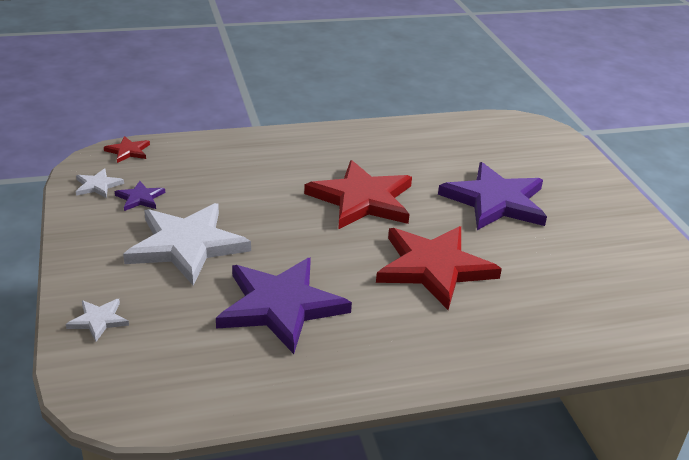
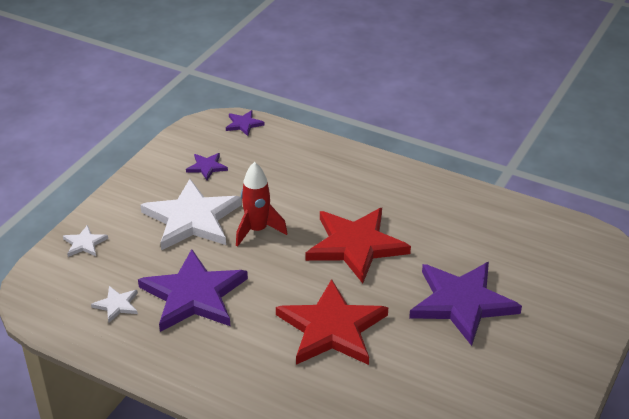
camera: 45 degrees right, 5 degrees up
white star [76,168,124,198] -> white star moved to [91,286,138,323]
red star [104,136,150,163] -> purple star [226,110,265,136]
none -> red rocket [236,162,287,246]

